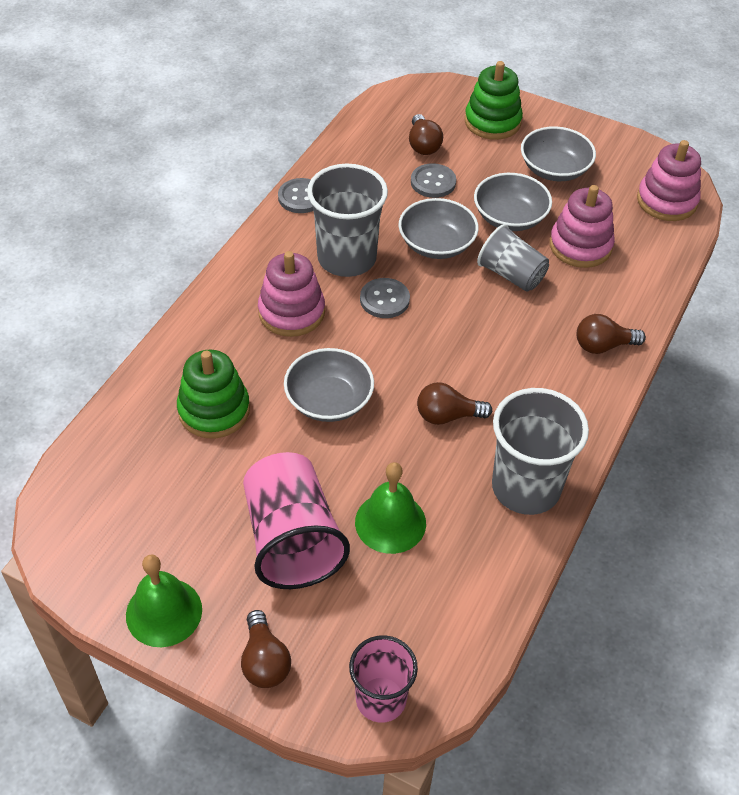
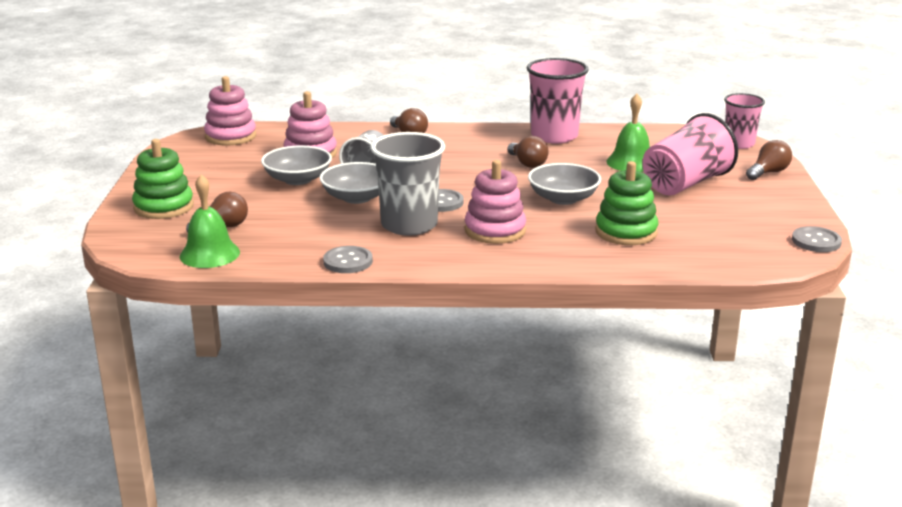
camera: 115 degrees left, 25 degrees down
green bell [126,554,202,647] -> green bell moved to [180,174,240,268]
grey button [411,163,456,198] -> grey button moved to [792,226,842,252]
grey cup [492,388,589,515] -> pink cup [527,58,589,143]
grey bowl [521,126,596,181] -> none

